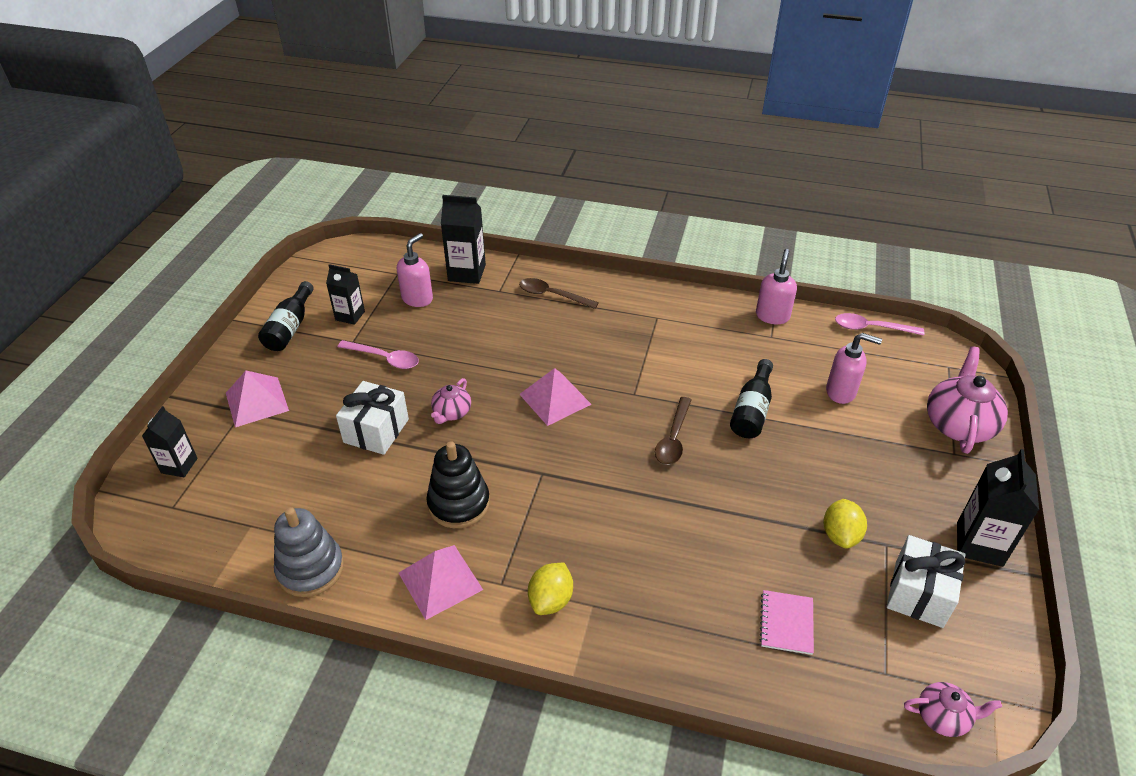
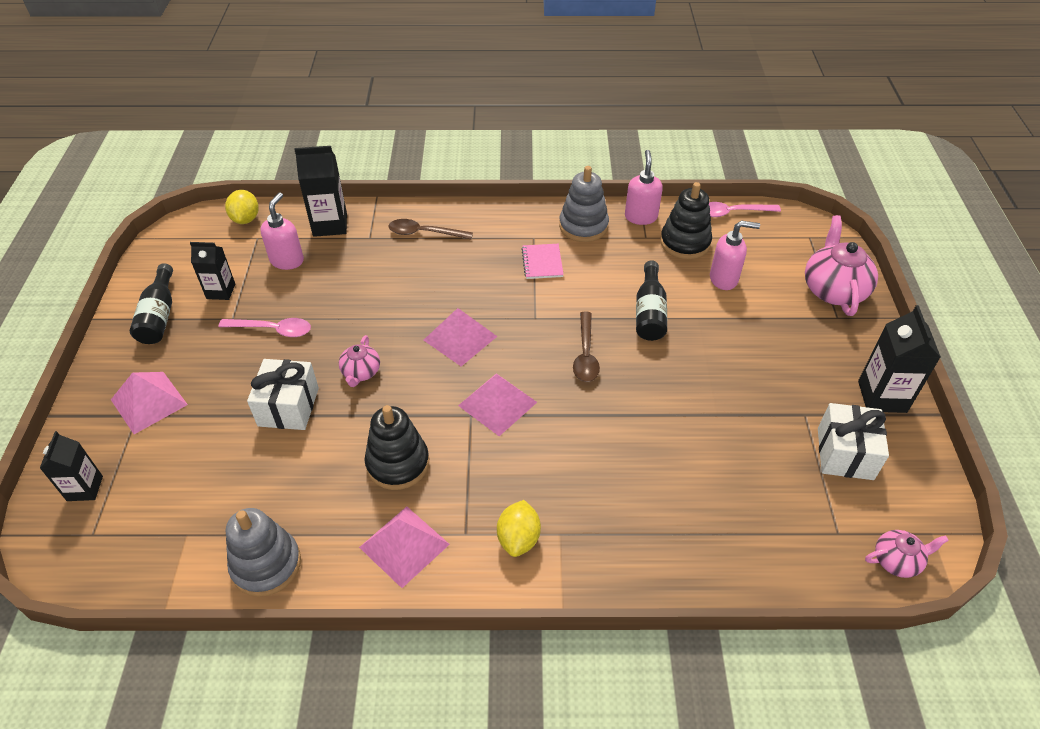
camera: 15 degrees left, 5 degrees up
pink notebook [760,590,814,655] -> pink notebook moved to [522,244,564,279]
yellow lemon [823,499,867,548] -> yellow lemon moved to [225,190,259,224]
none -> pink pyramid [458,373,537,436]
none -> grey stacking toy [559,166,609,242]
none -> black stacking toy [660,182,712,260]

